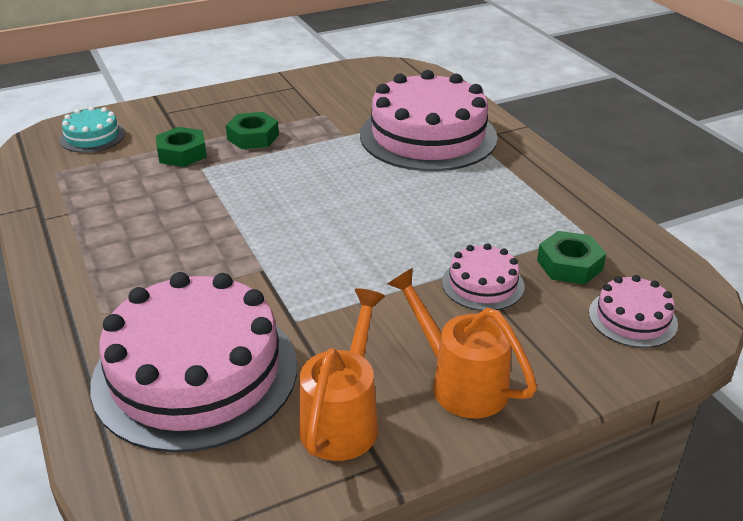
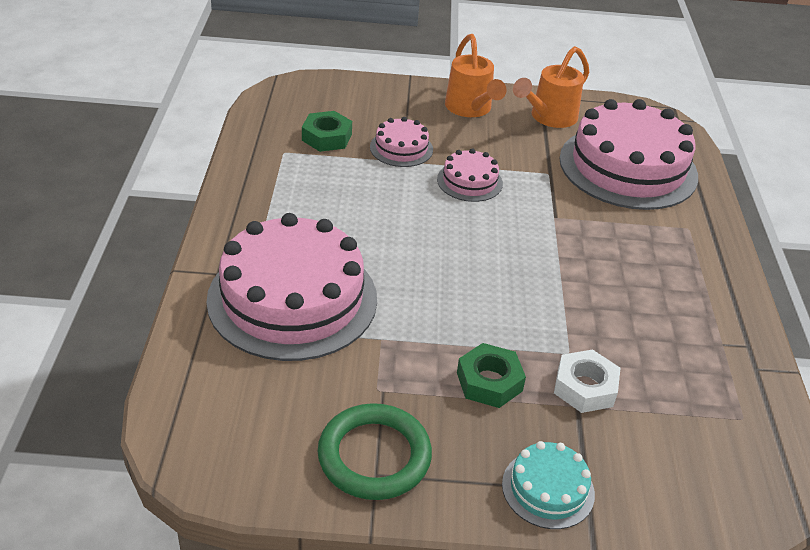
camera: 155 degrees left, 5 degrees up
turquoise cake [60,106,125,153] -> turquoise cake moved to [502,441,595,529]
green nut [156,127,207,167] -> white nut [554,349,621,413]
pink cake [589,275,678,348] -> pink cake moved to [437,148,503,202]
none -> green ring [318,403,432,500]

